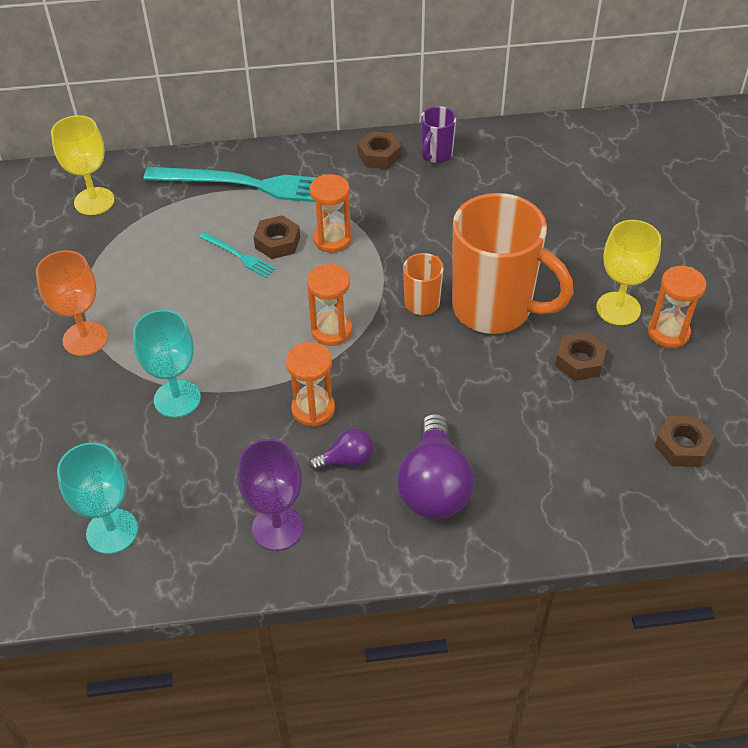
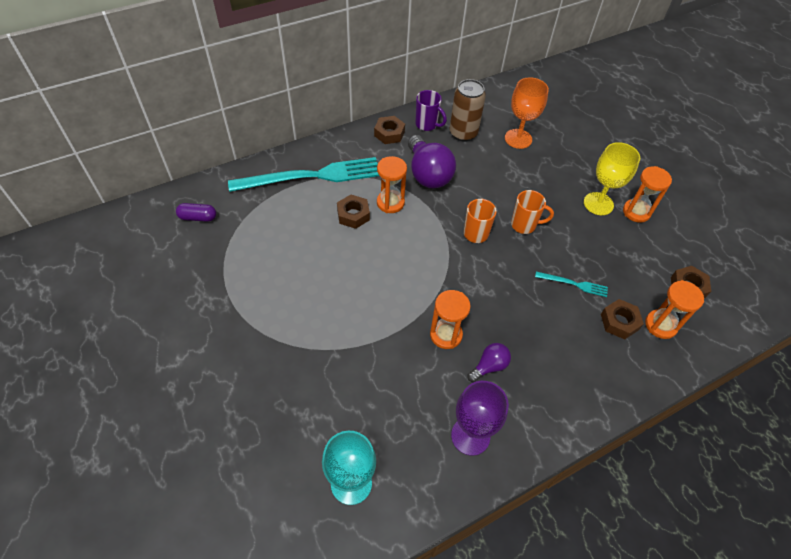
camera: 25 degrees left, 5 degrees up
orange goblet [36,250,108,356] -> orange goblet moved to [505,77,549,149]
yellow goblet [51,115,114,215] -> purple capsule [176,203,216,222]
turquoise goblet [133,310,201,418] -> none
turquoise fork [199,232,276,278] -> turquoise fork moved to [535,271,608,297]
orange hourglass [307,264,352,346] -> orange hourglass moved to [645,280,704,339]
purple light bulb [397,413,474,520] -> purple light bulb moved to [408,135,456,188]
purple mug [421,106,457,163] -> purple mug turned 60 degrees counterclockwise [415,90,447,131]
orange mug [452,193,574,334] -> orange mug [511,190,554,234], size x0.46
brown nut [555,332,607,381] -> brown nut moved to [601,299,644,339]
none -> brown can [449,79,486,141]

